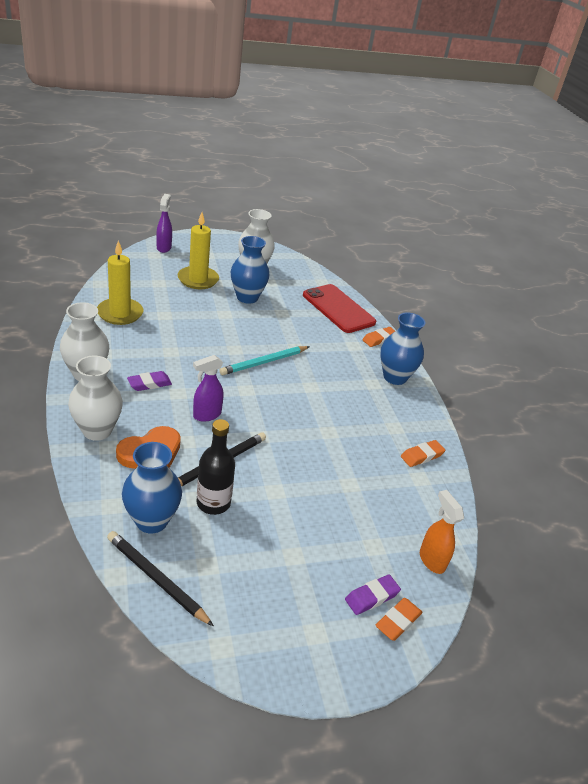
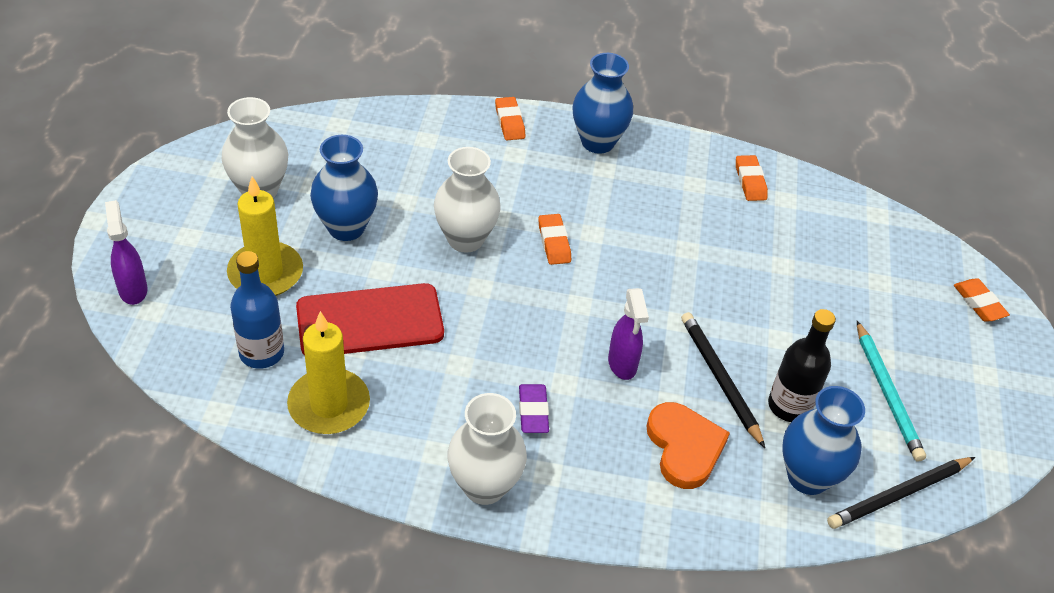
camera: 65 degrees left, 10 degrees up
white vase [68,356,123,441] -> white vase moved to [434,147,501,253]
purple spray bottle [156,194,172,253] -> purple spray bottle turned 45 degrees clockwise [105,200,148,305]
turquoise pencil [219,346,310,375] -> turquoise pencil moved to [857,321,926,462]
red phone [303,284,376,333] -> red phone moved to [296,283,444,355]
purple eraser [345,574,401,615] -> none
orange spray bottle [420,490,464,574] -> none
none -> blue bottle [230,251,284,369]
none -> orange eraser [538,214,571,265]

